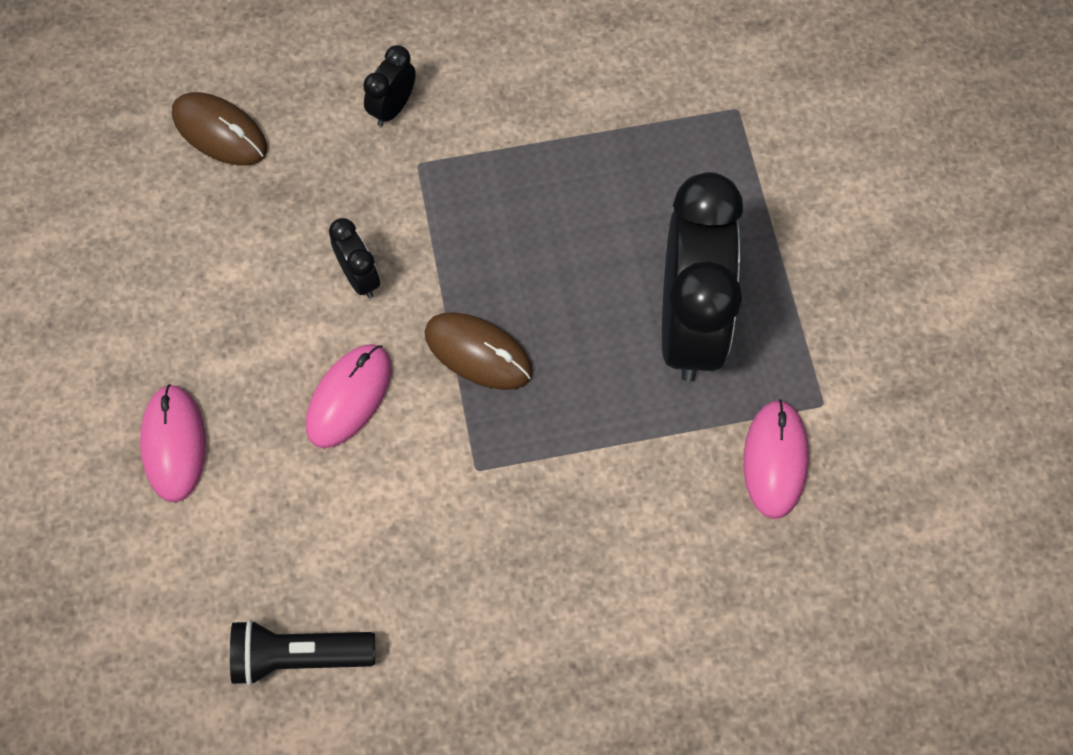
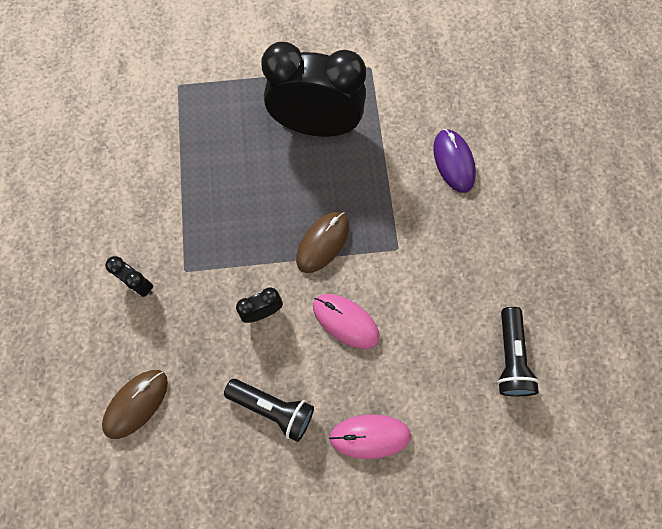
camera: 85 degrees left, 5 degrees up
pink mouse [743,399,809,519] -> none
none -> black flashlight [224,379,314,442]
none -> purple mouse [433,129,476,193]

